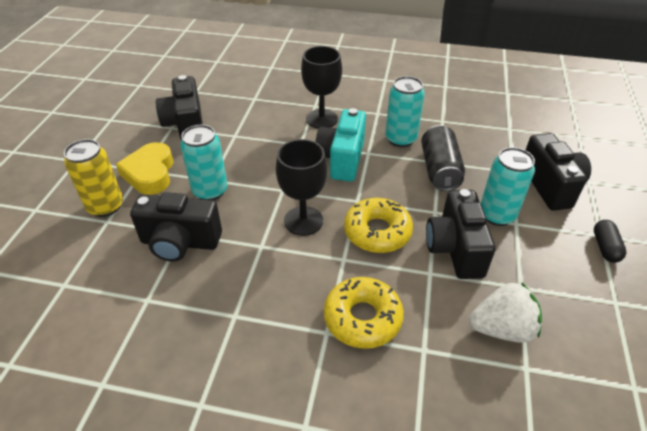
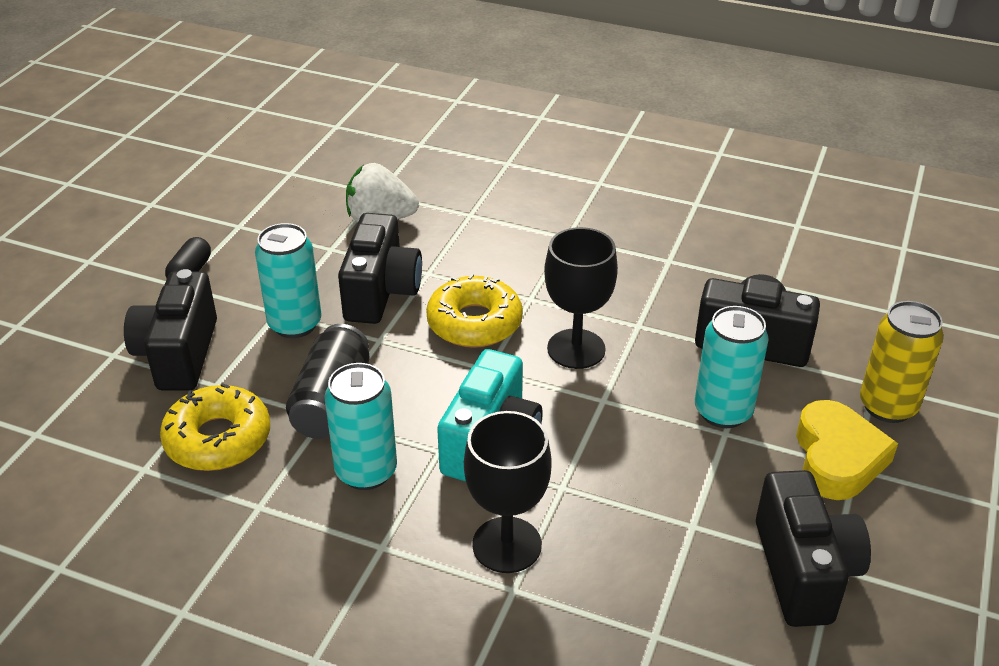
camera: 170 degrees left, 5 degrees down
yellow donut [324,277,404,349] -> yellow donut moved to [160,383,270,471]

